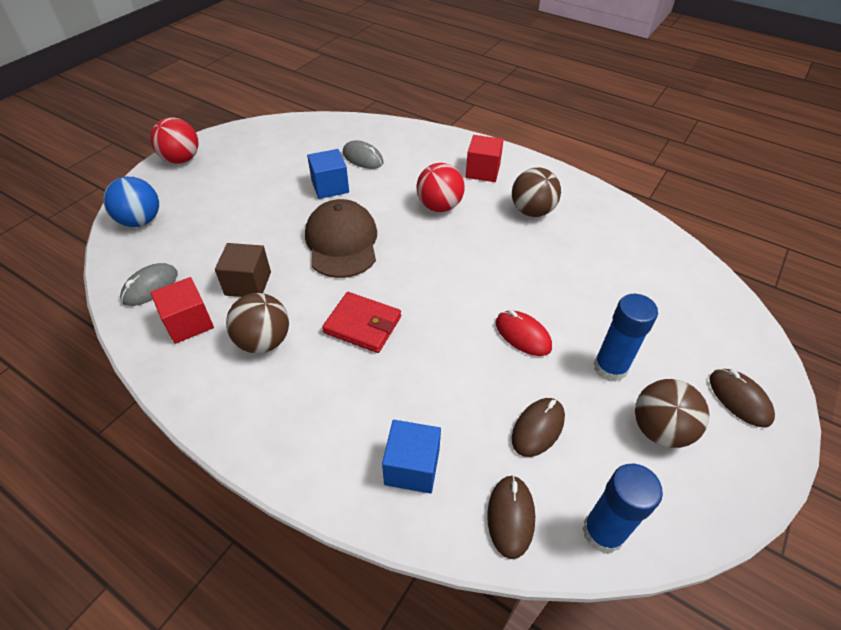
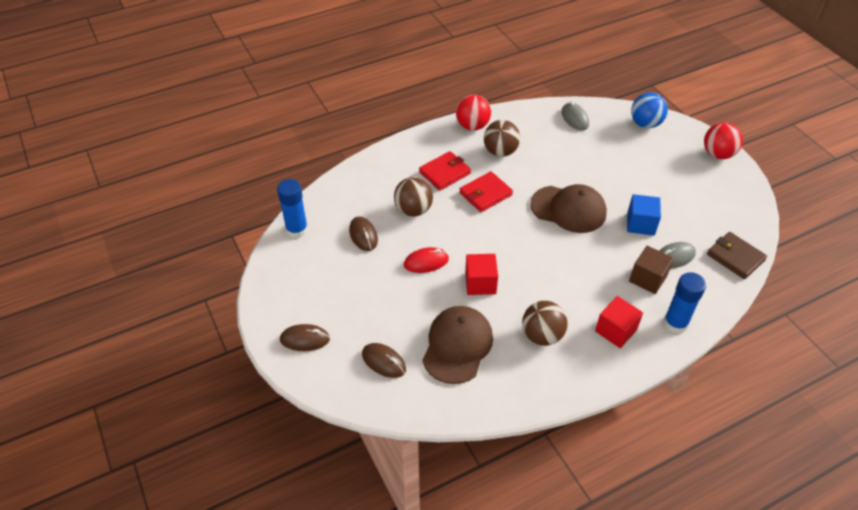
camera: 120 degrees right, 0 degrees up
red cube [150,277,214,344] -> red cube moved to [465,254,498,295]
brown cube [215,243,271,297] -> brown cube moved to [629,246,674,294]
blue cube [382,420,441,494] -> none
red ball [416,163,464,212] -> red ball moved to [456,95,491,131]
brown mouse [487,475,535,559] -> brown mouse moved to [362,343,406,378]
blue glue stick [593,294,658,382] -> blue glue stick moved to [664,272,706,334]
brown ball [635,379,709,448] -> brown ball moved to [394,177,433,216]
none -> red wallet [419,151,471,191]
none -> brown cap [422,306,493,384]
none -> brown wallet [707,232,767,279]

